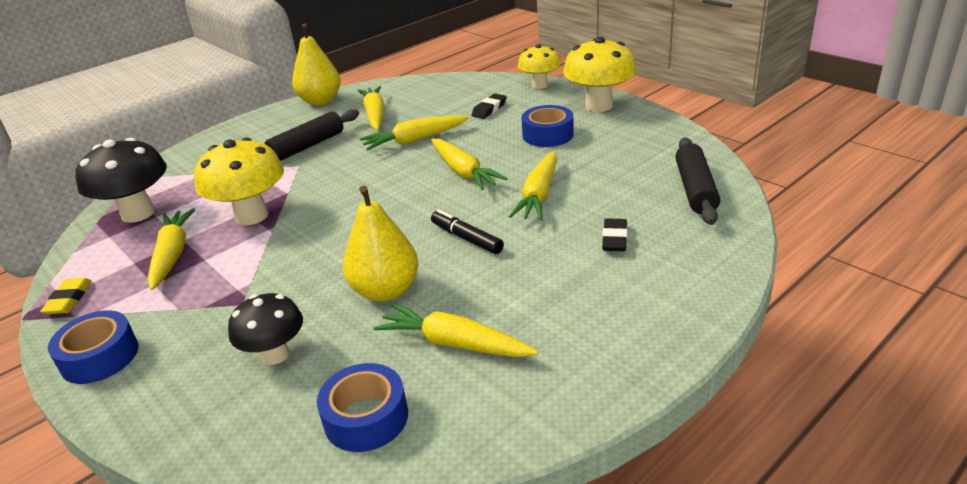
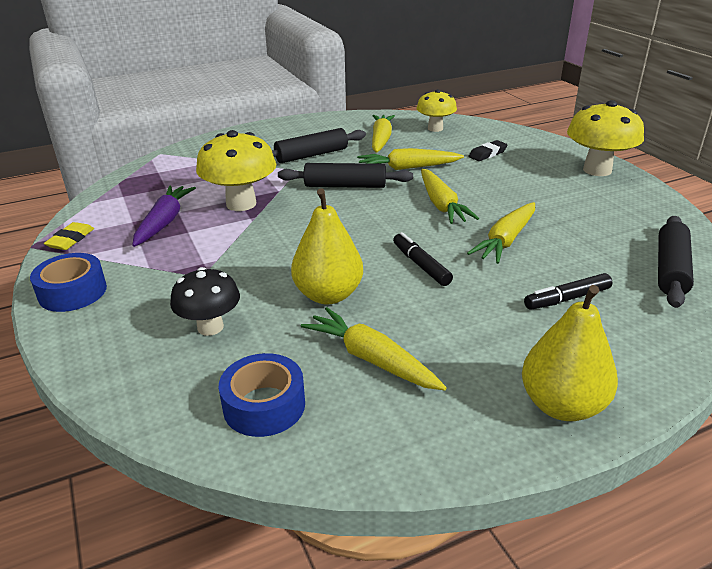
camera: 15 degrees right, 0 degrees up
black mushroom [76,138,167,223] -> none
yellow carrot [148,208,195,290] -> purple carrot [132,185,196,247]
yellow pear [292,23,341,105] -> yellow pear moved to [522,285,618,421]
yellow mushroom [518,44,561,89] -> yellow mushroom moved to [416,89,457,132]
blue tape [521,105,574,147] -> none
black eraser [602,218,627,251] -> black marker [524,273,612,309]
none -> black rolling pin [278,163,413,188]

